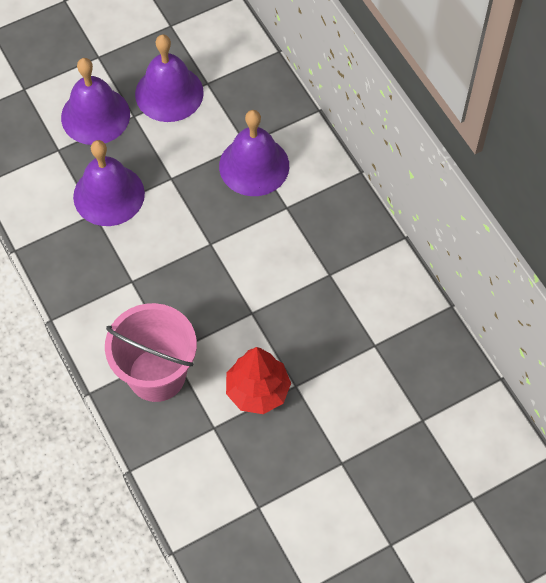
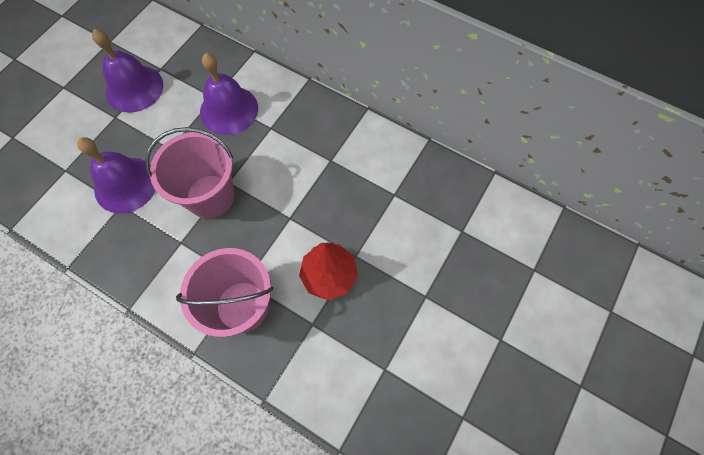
camera: 30 degrees left, 5 degrees up
purple bell [61,58,130,145] -> none
none -> pink bucket [145,127,235,218]

